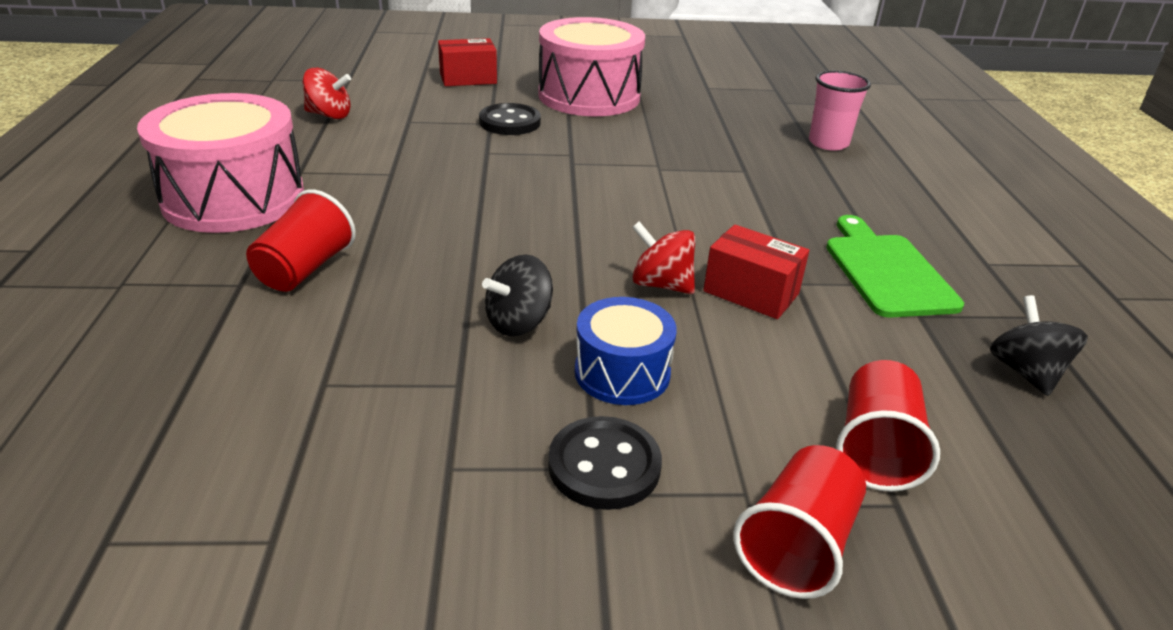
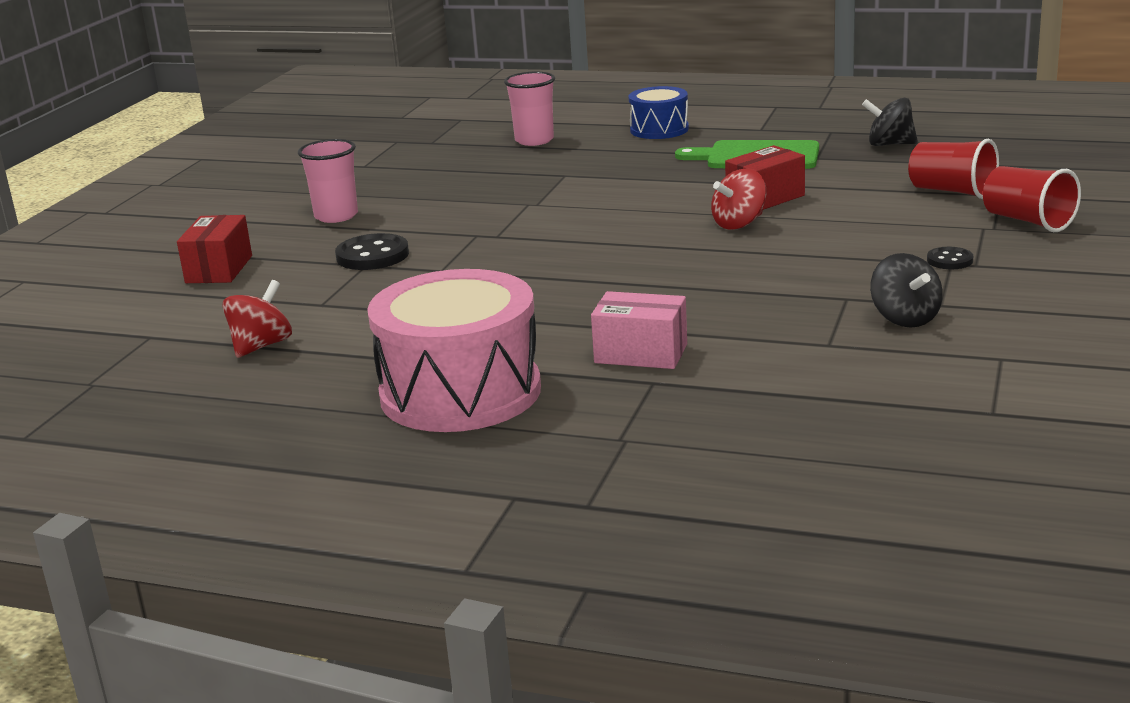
camera: 65 degrees left, 10 degrees down
red cup [246,189,356,292] -> pink box [591,291,687,369]
black spinning top [482,255,553,336] -> black spinning top moved to [870,253,943,328]
pink drum [538,17,645,116] -> pink cup [298,139,358,223]
black button [548,416,662,510] -> black button [927,247,973,269], size x0.57
blue drum [575,297,677,405] -> blue drum moved to [629,86,689,139]

